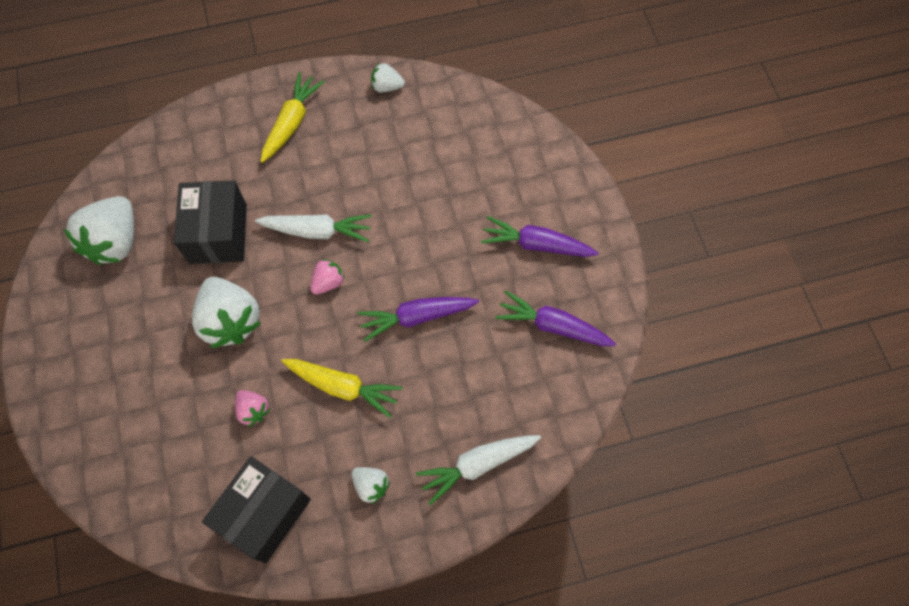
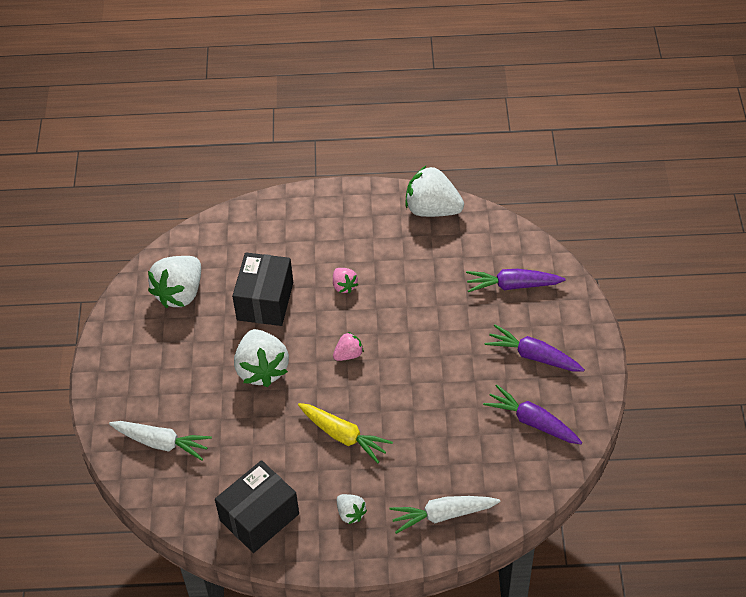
camera: 15 degrees right, 15 degrees down
pink strawberry [235,390,270,427] -> pink strawberry moved to [333,268,358,293]
white carrot [255,214,372,242] -> white carrot moved to [109,421,212,460]
yellow carrot [260,72,325,163] -> none
purple carrot [357,297,479,341] -> purple carrot moved to [466,269,565,292]
white strawberry [371,63,405,92] -> white strawberry [405,165,464,217], size x2.02

